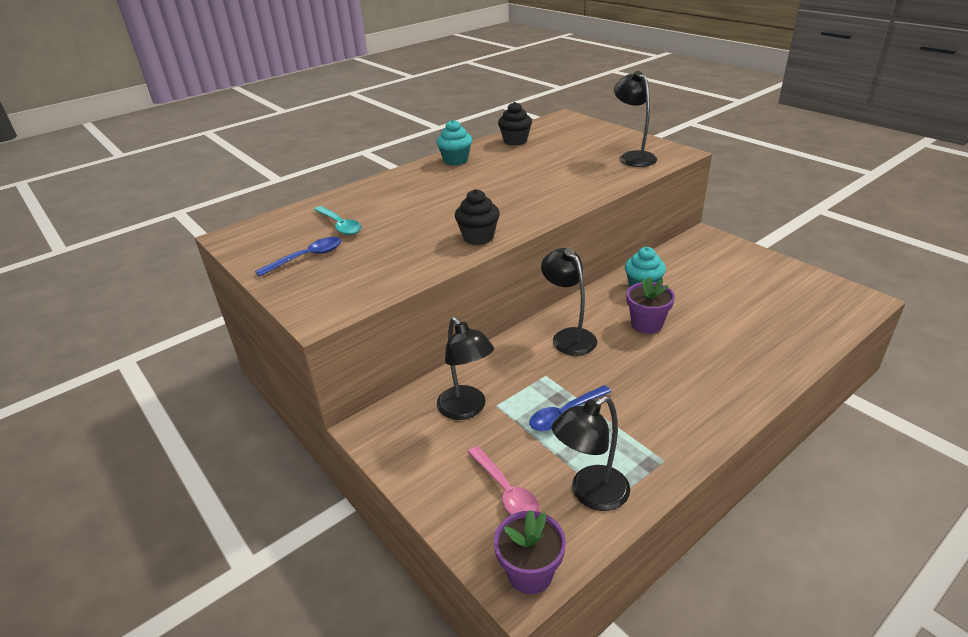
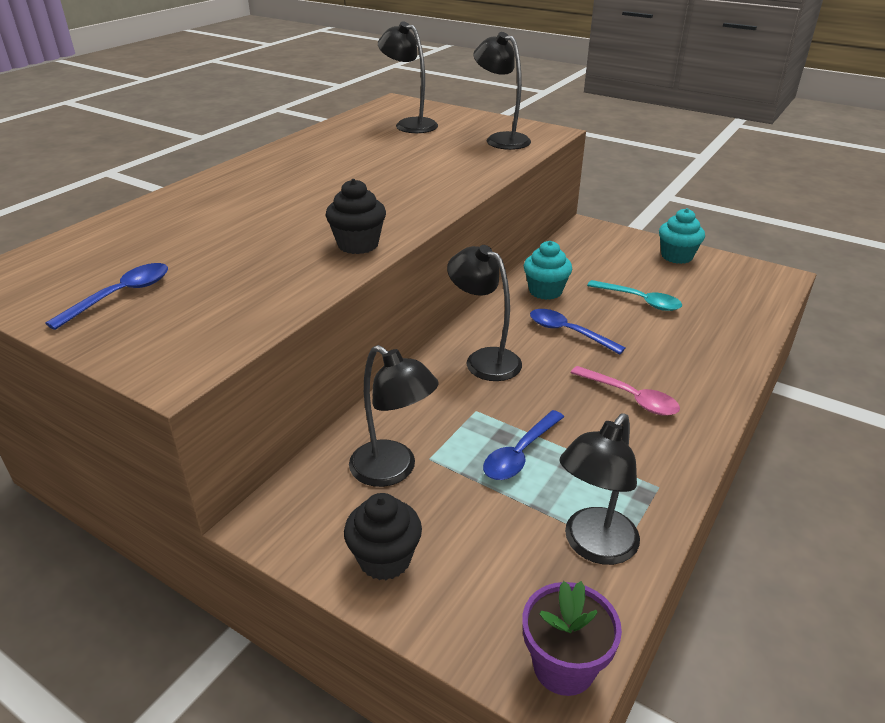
camera: 20 degrees left, 0 degrees up
turquoise spoon [314,206,362,235] -> turquoise spoon moved to [587,280,682,311]
turquoise cupcake [437,120,472,165] -> turquoise cupcake moved to [659,208,705,264]
pink spoon [468,446,540,515] -> pink spoon moved to [571,366,680,416]
black cupcake [498,102,532,146] -> black cupcake moved to [344,493,422,580]
purple flower pot [626,277,675,334] -> blue spoon [530,309,626,355]
none -> black lamp [378,21,438,133]

